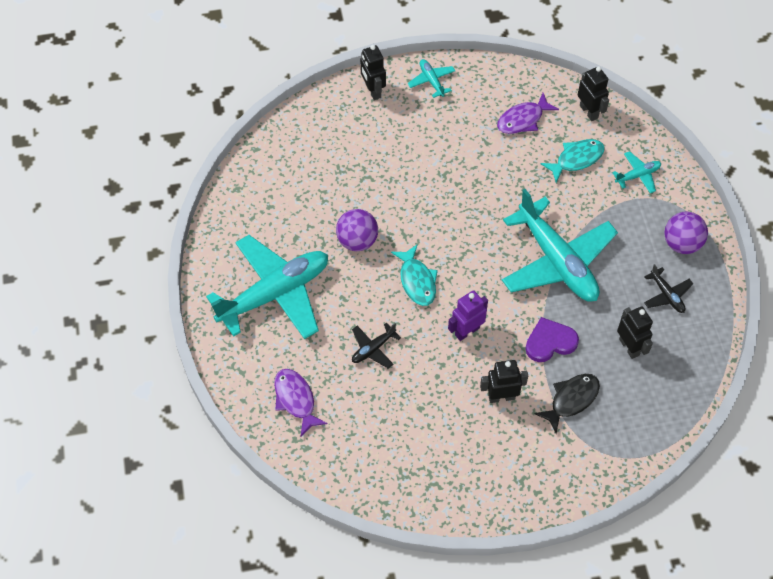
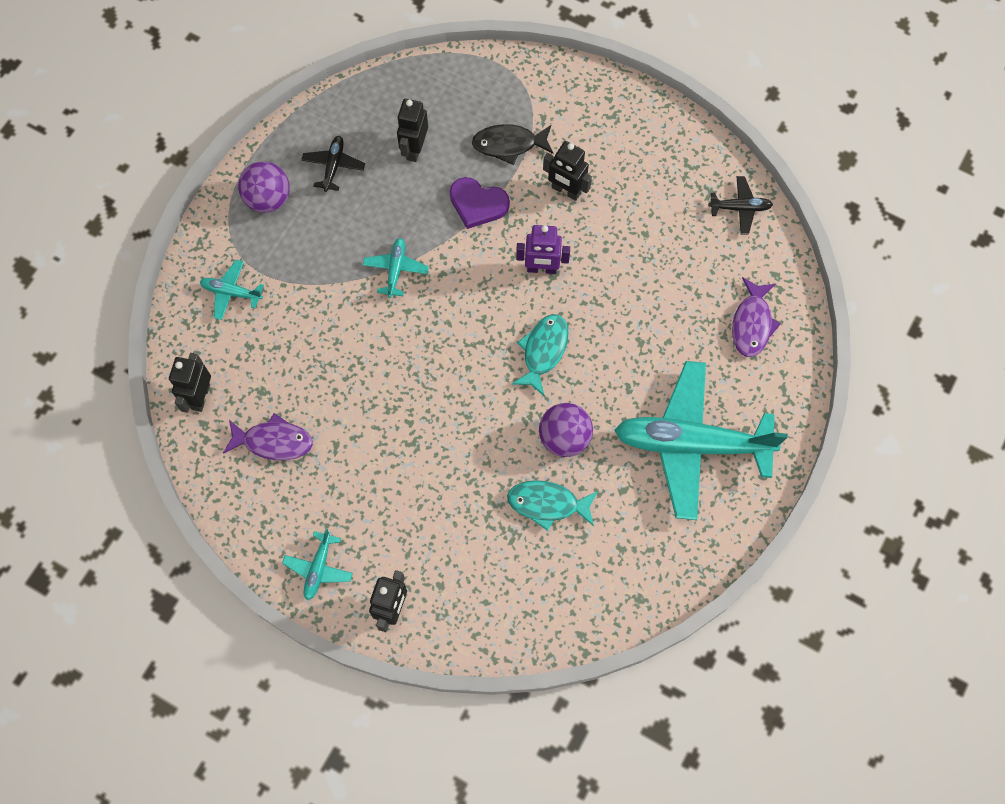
camera: 140 degrees left, 10 degrees up
black plane [352,322,401,368] -> black plane moved to [708,176,773,234]
turquoise plane [502,189,618,302] -> turquoise plane [363,238,429,298], size x0.42
turquoise fish [541,139,605,183] -> turquoise fish moved to [507,480,598,531]

